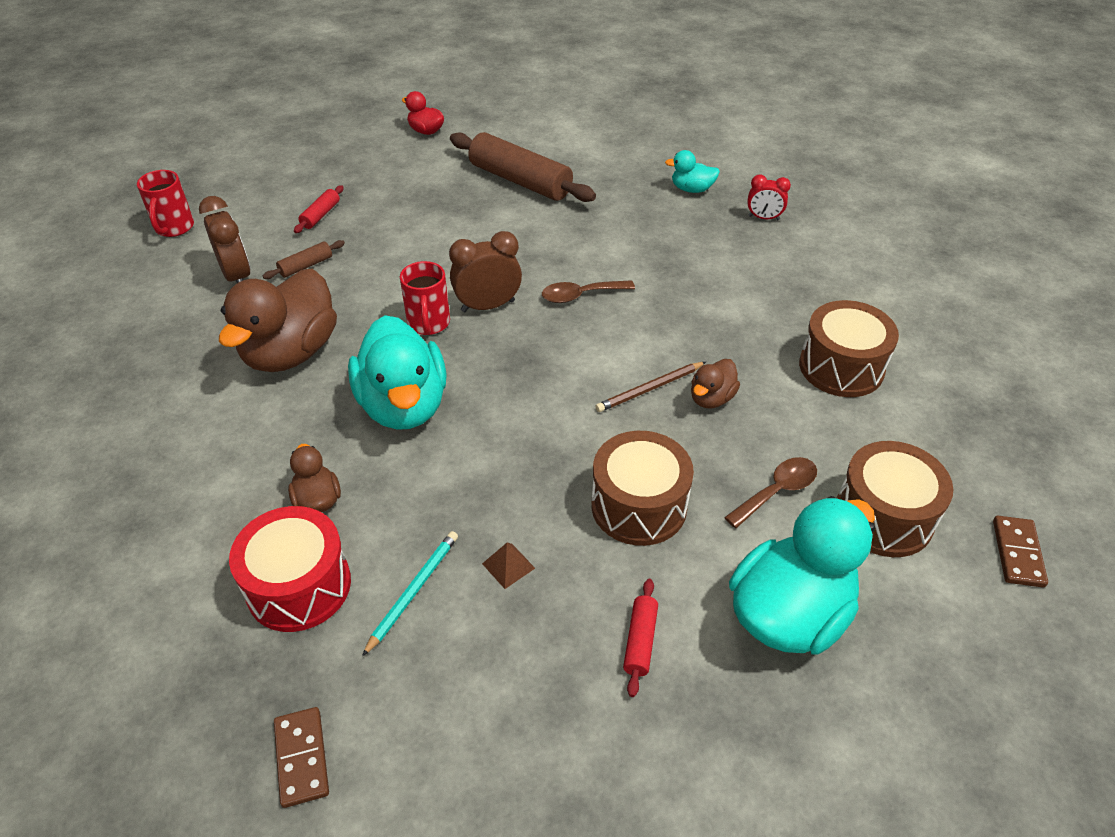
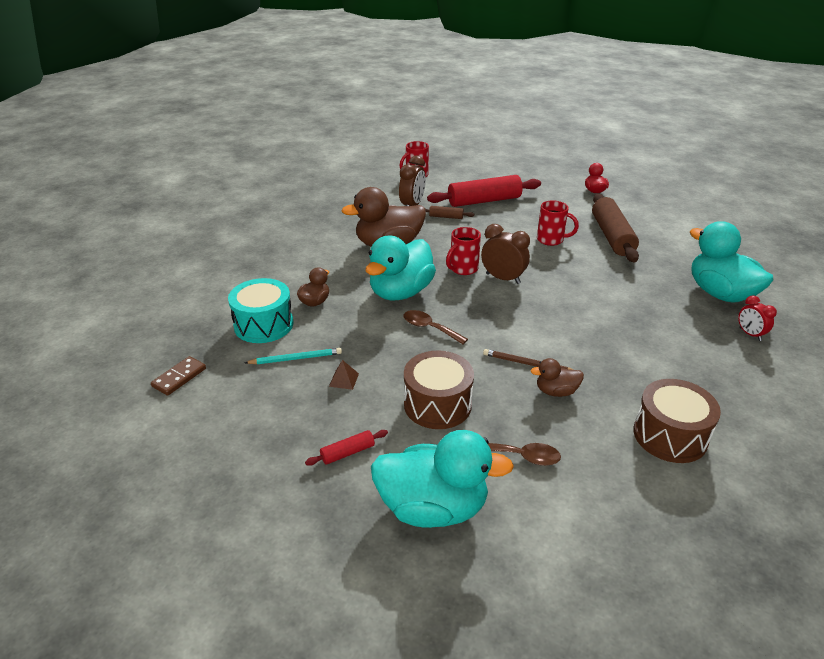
camera: 50 degrees right, 10 degrees down
red drum [229,506,351,632] -> turquoise drum [228,278,294,343]
red rolling pin [294,185,344,233] -> red rolling pin [427,175,541,207], size x2.24
brown spoon [542,280,635,303] -> brown spoon moved to [404,310,468,344]
turquoise duck [665,150,720,193] -> turquoise duck [690,221,774,303], size x2.09
brown drum [837,441,953,557] -> none
brown domino [993,516,1048,588] -> none
none -> red mug [537,200,579,246]

